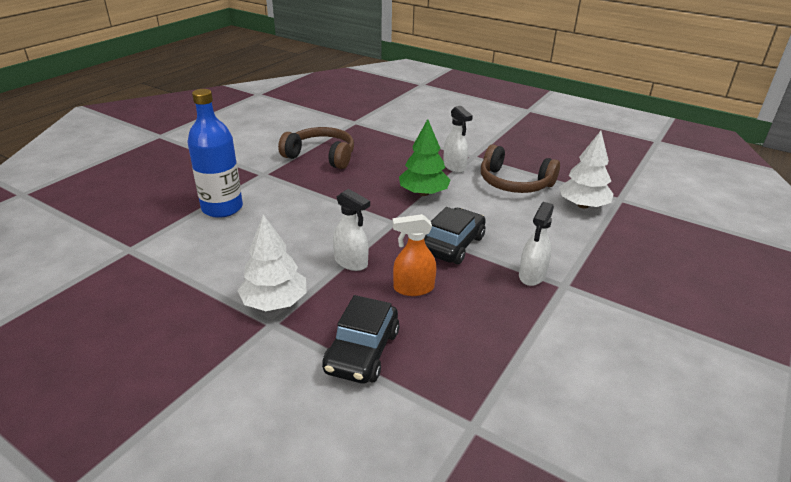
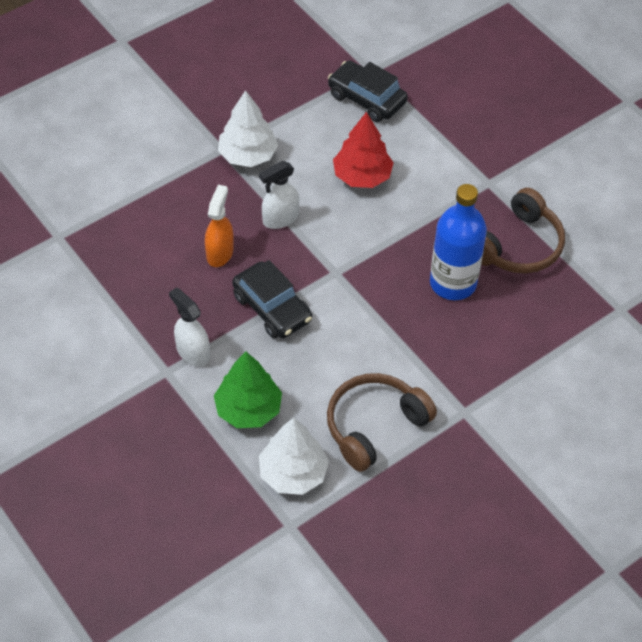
camera: 110 degrees right, 20 degrees up
blue bottle [188,89,243,218] -> blue bottle moved to [430,184,487,300]
black car [322,295,399,384] -> black car moved to [328,61,408,122]
green tree [399,119,451,196] -> green tree moved to [214,352,282,428]
white spray bottle [443,106,473,173] -> none
none -> red tree [333,112,394,188]

